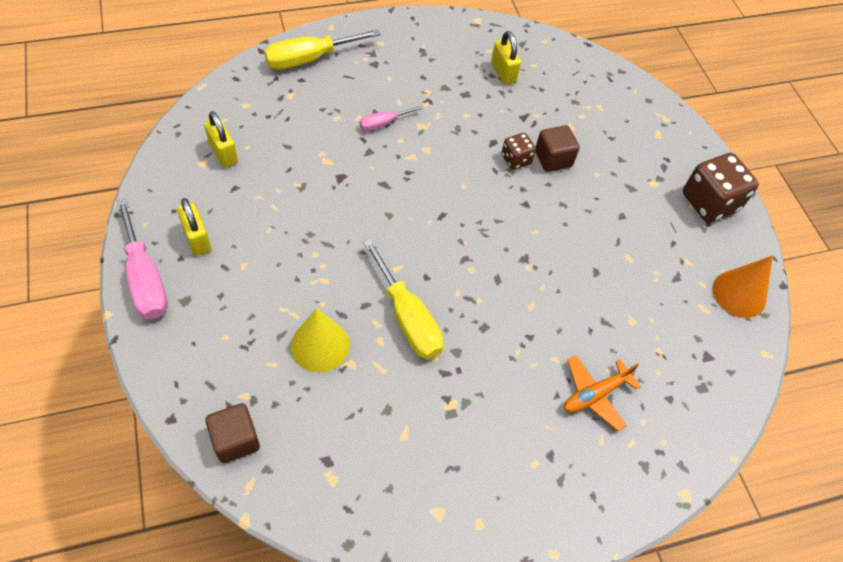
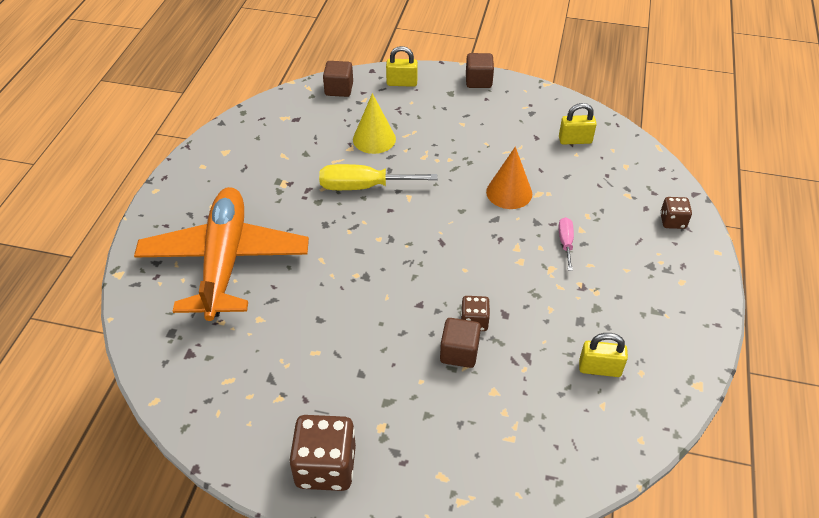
camera: 125 degrees right, 10 degrees down
pink screwdriver [116,198,168,319] -> brown cube [466,53,494,88]
yellow padlock [177,198,211,256] -> yellow padlock moved to [386,46,418,87]
yellow screwdriver [264,29,381,70] -> brown dice [660,197,692,229]
orange plane [564,355,641,431] -> orange plane [134,187,309,321], size x2.35
orange cone [713,256,773,318] -> orange cone moved to [486,147,532,209]

